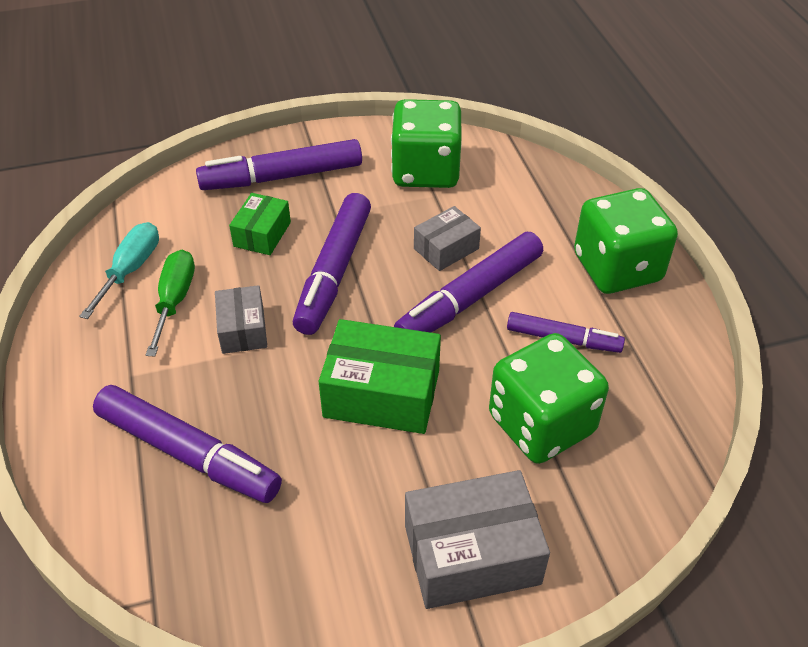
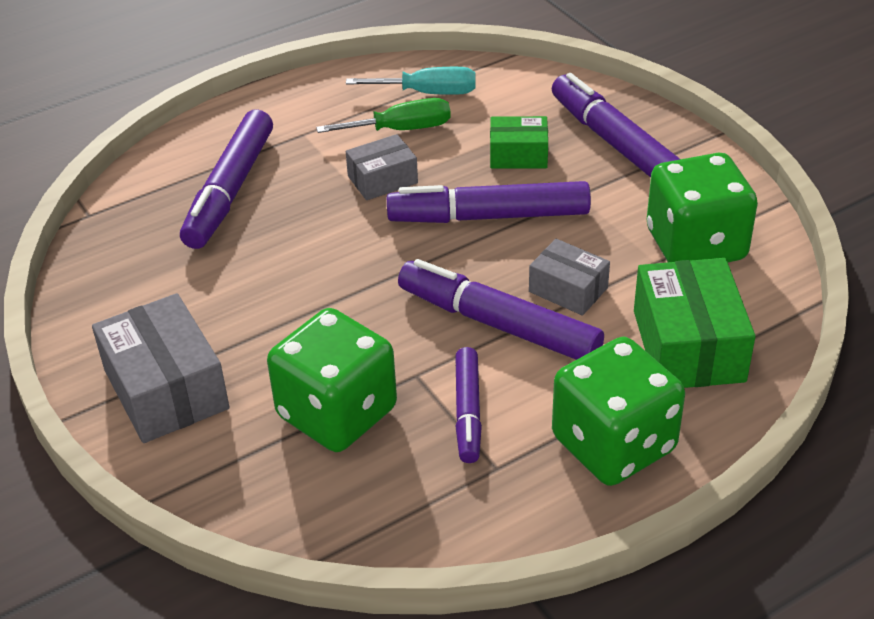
camera: 75 degrees right, 5 degrees down
green box [319,319,441,434] -> green box moved to [634,258,756,388]

